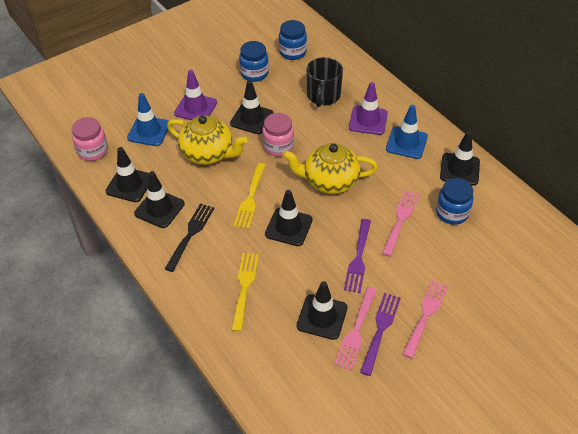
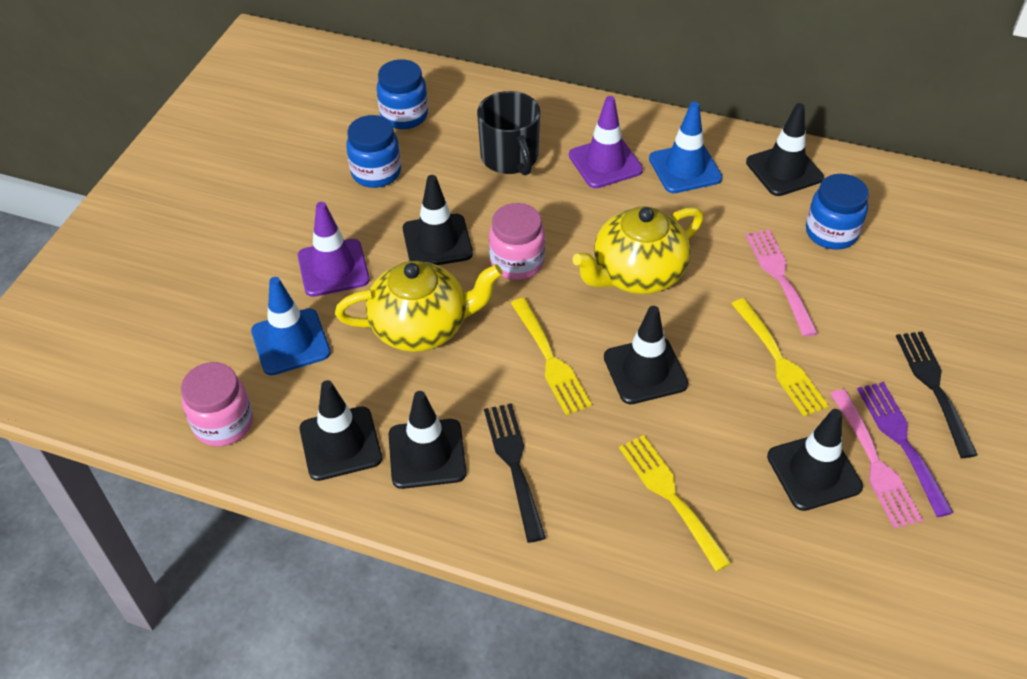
camera: 35 degrees left, 0 degrees up
purple fork [344,219,371,293] -> yellow fork [732,298,829,416]
pink fork [402,280,448,359] -> black fork [896,332,977,458]

